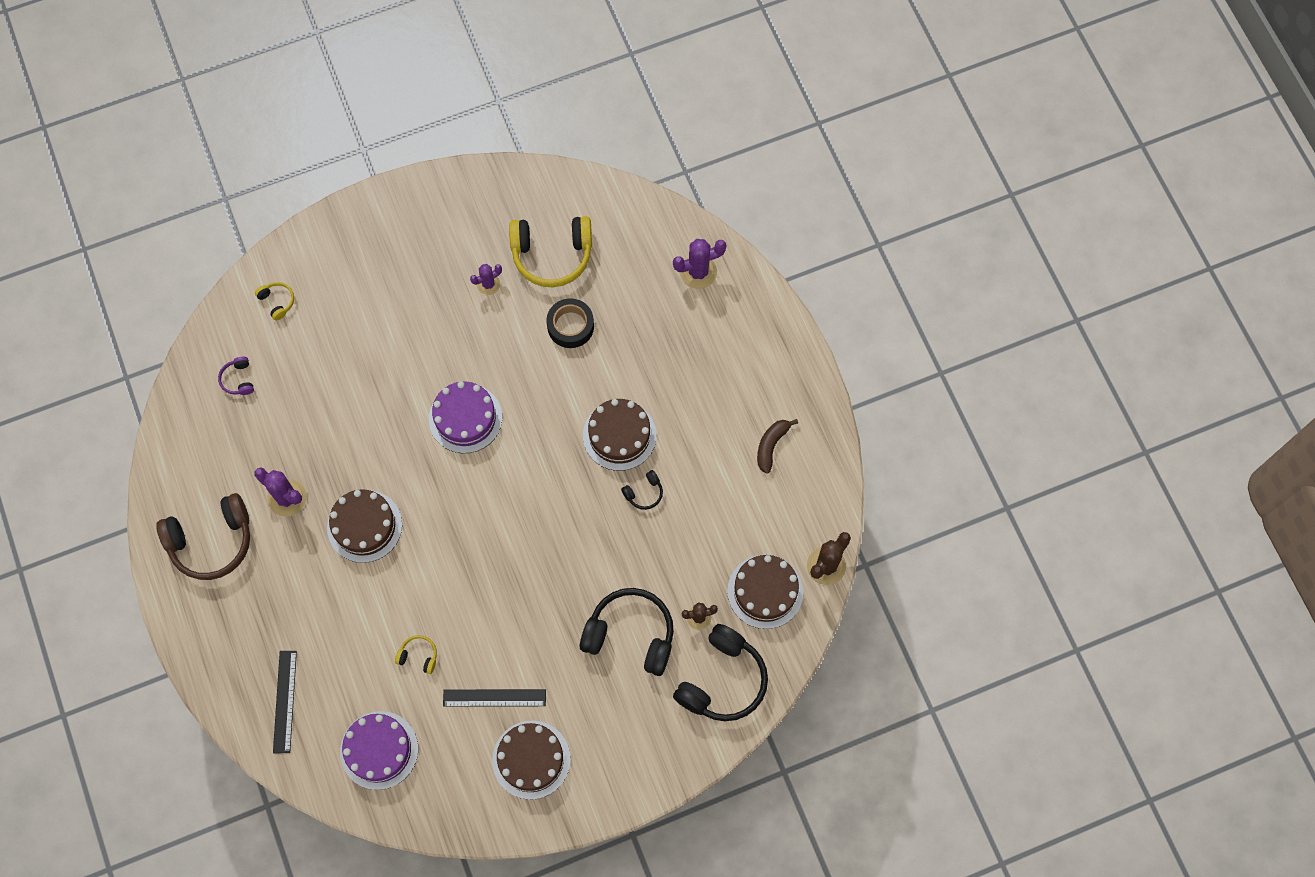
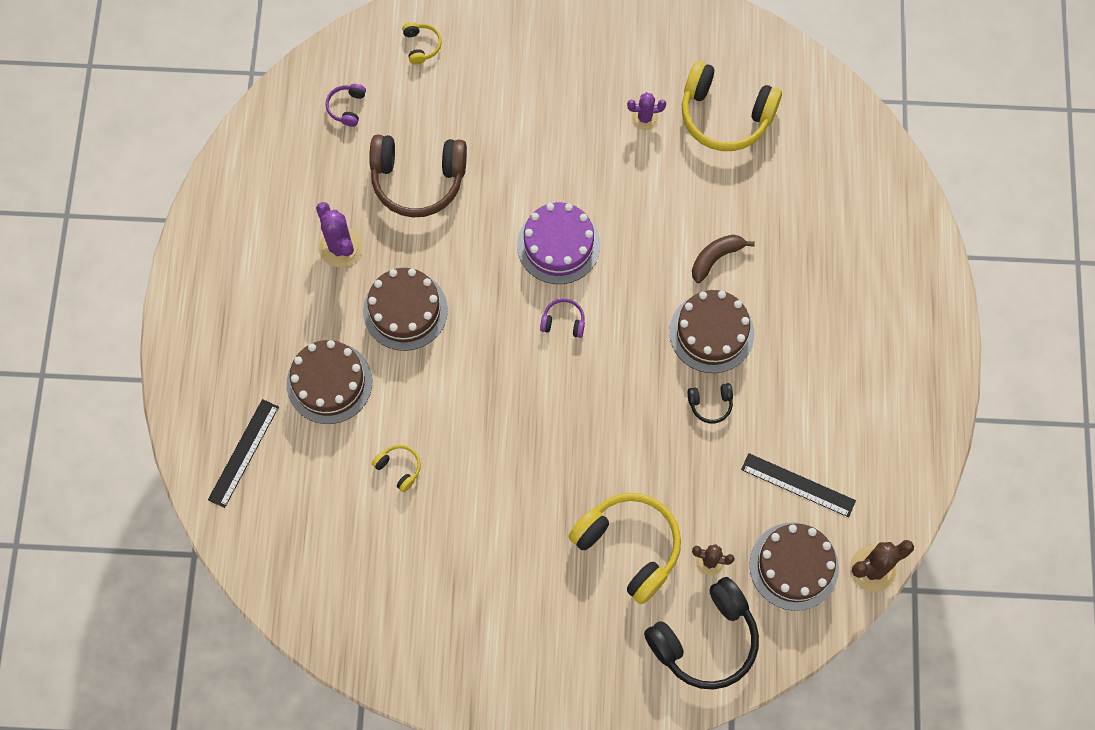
camera: 25 degrees right, 0 degrees up
brown headphones [156,493,250,580] -> brown headphones moved to [369,135,467,217]
purple cake [340,711,418,790] -> none
black ruler [443,689,546,707] -> black ruler moved to [741,453,856,517]
brown cake [492,721,571,800] -> brown cake moved to [286,340,372,424]
black tape [546,298,594,348] -> none
black headphones [580,588,674,676] -> yellow headphones [568,493,681,604]
purple cactus [673,239,726,289] -> none
brown banana [757,419,798,474] -> brown banana moved to [692,235,755,283]
none -> purple headphones [540,298,585,338]

